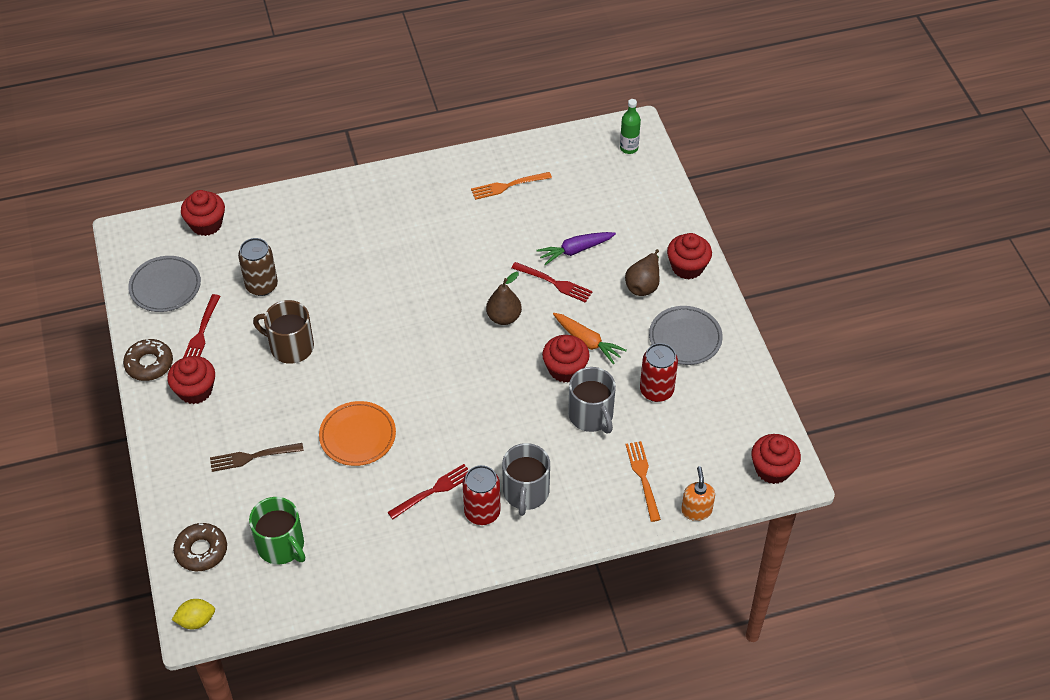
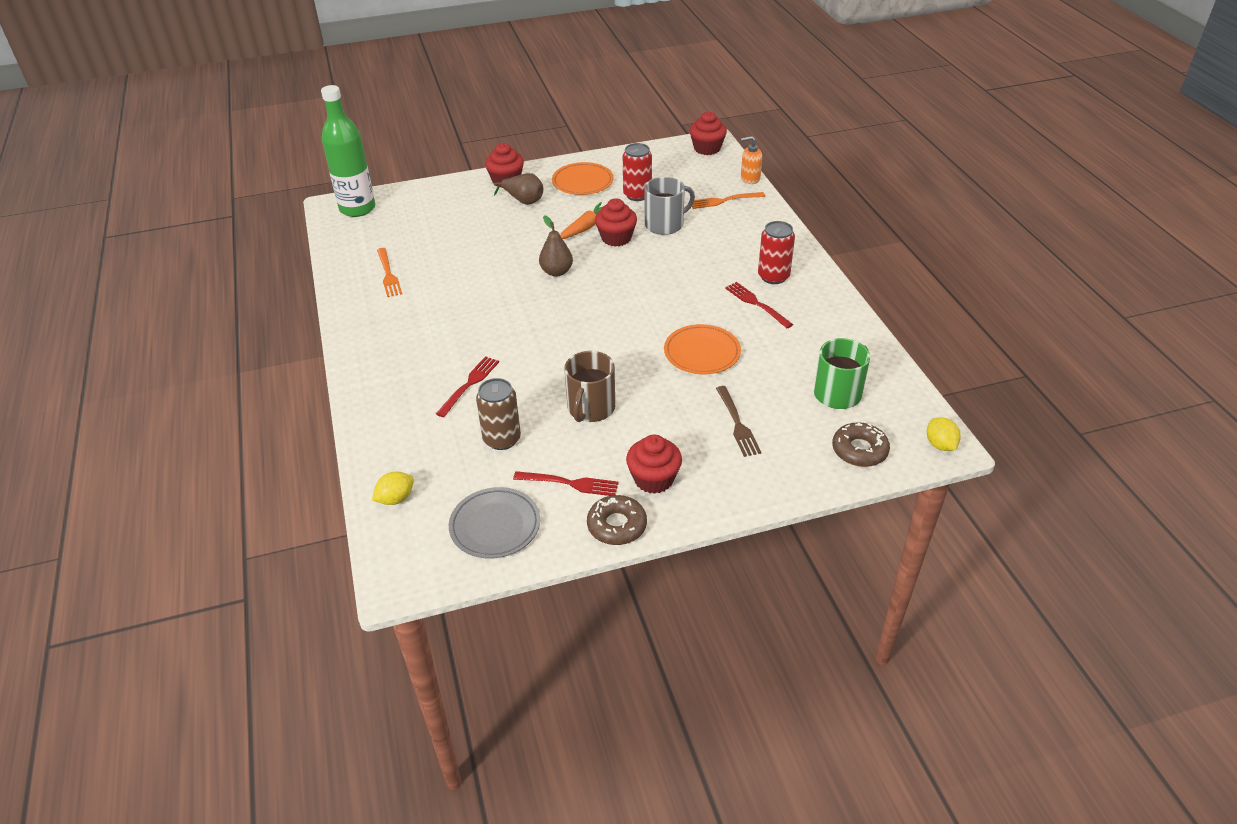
camera: 90 degrees left, 10 degrees down
red cupcake [181,190,225,236] -> yellow lemon [372,471,414,505]
grey mug [502,443,550,516] -> none
red fork [511,262,592,303] -> red fork moved to [436,356,499,417]
purple carrot [536,232,616,265] -> none
green bottle [620,99,641,154] -> green bottle [321,85,375,217], size x2.06
grey plate [649,306,723,365] -> orange plate [552,162,613,195]

